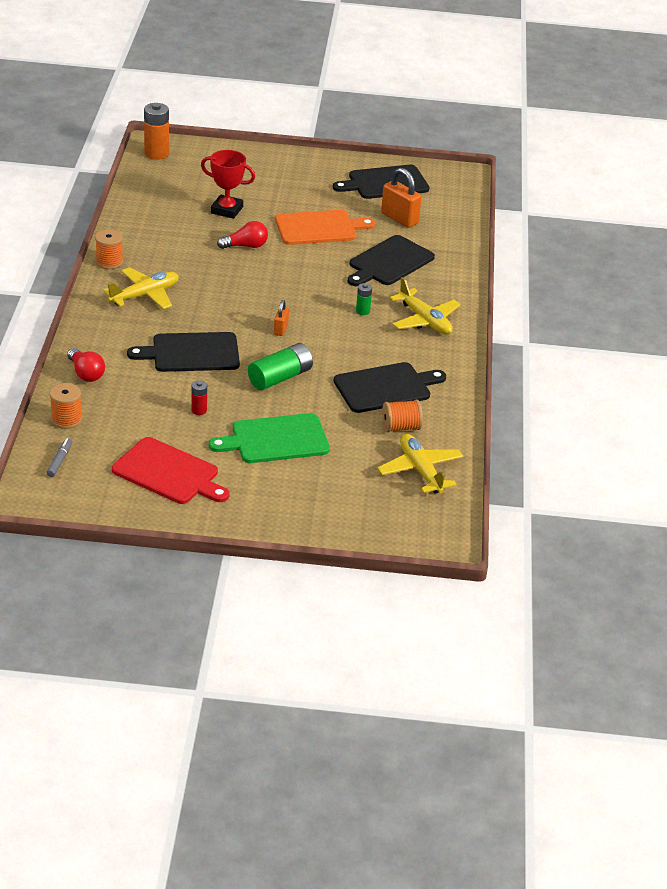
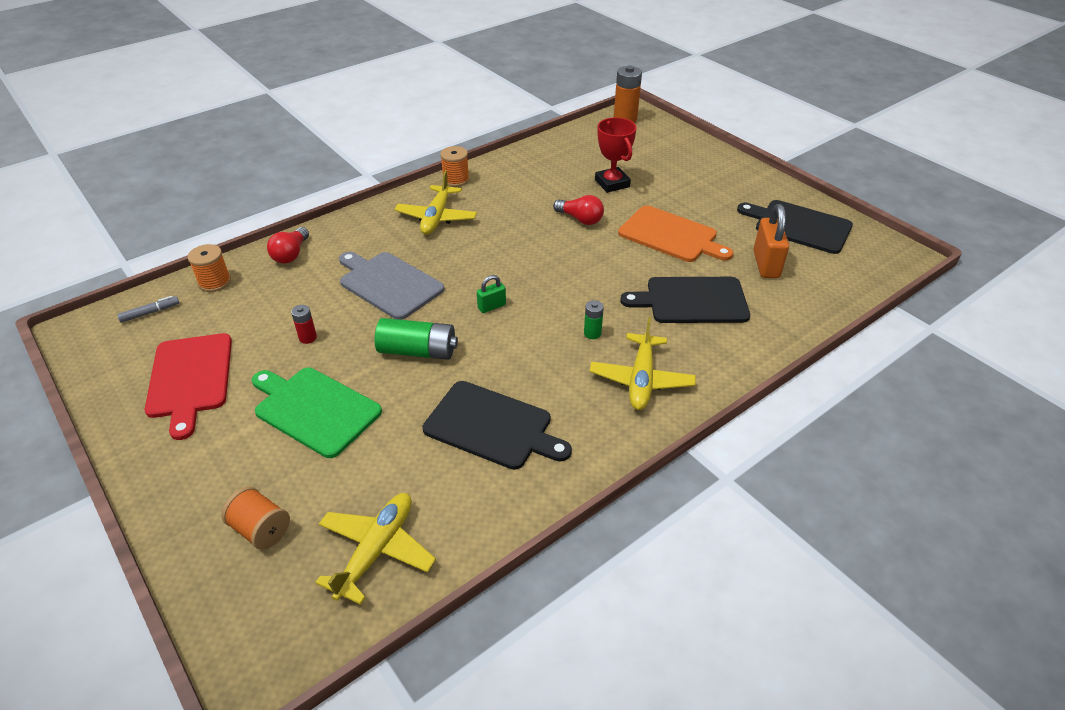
camera: 50 degrees right, 5 degrees up
yellow plane [103,267,179,309] -> yellow plane turned 90 degrees clockwise [394,170,477,235]
black cutting board [127,332,240,372] -> grey cutting board [339,252,445,320]
orange padlock [274,300,289,336] -> green padlock [477,275,506,313]
orange spool [382,400,423,432] -> orange spool moved to [221,487,290,550]

